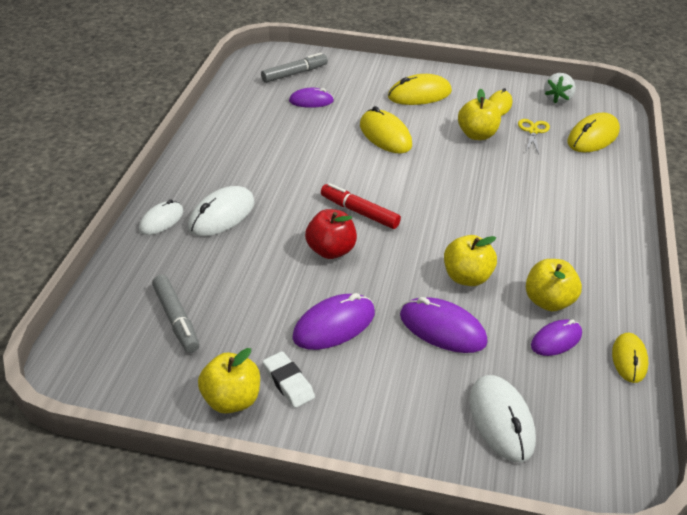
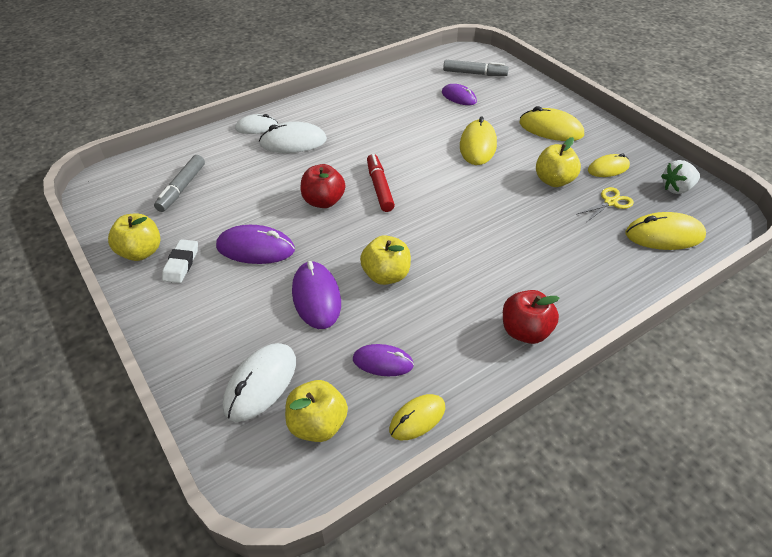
camera: 45 degrees right, 5 degrees up
yellow apple [526,259,582,311] -> yellow apple moved to [285,380,348,442]
none -> red apple [503,290,559,344]

